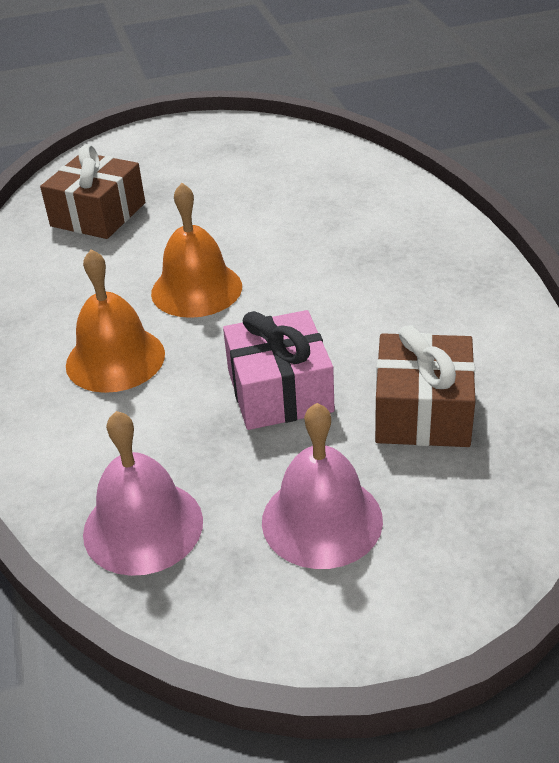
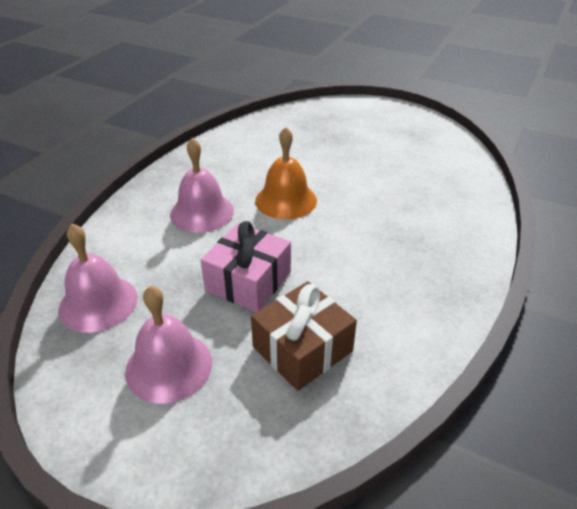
camera: 40 degrees right, 0 degrees up
brown gift [40,144,145,239] -> none
orange bell [66,249,165,393] -> pink bell [170,138,234,233]

